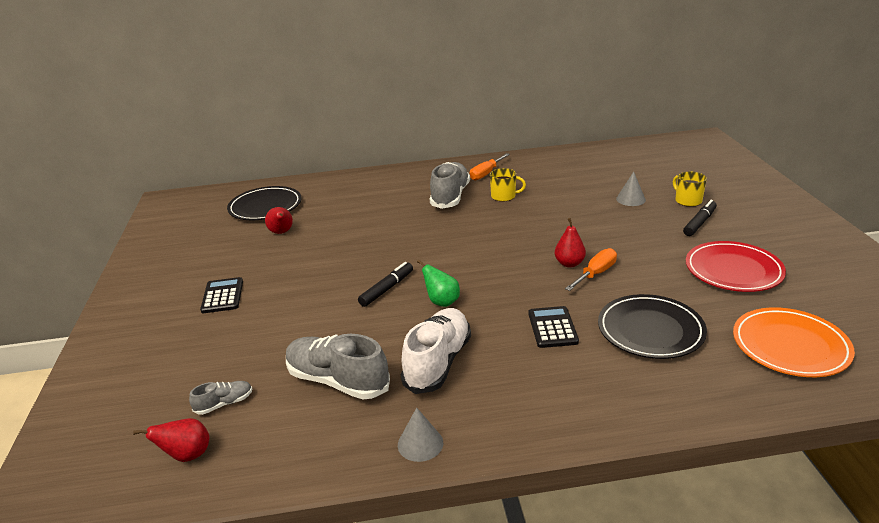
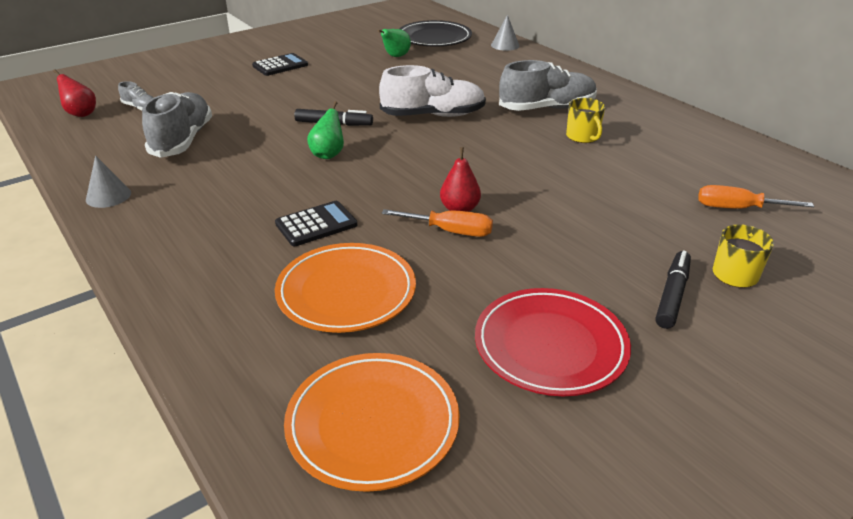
camera: 60 degrees right, 5 degrees up
red pear [265,207,293,234] -> green pear [377,29,411,57]
white shoe [401,308,471,394] -> white shoe moved to [379,65,486,117]
orange screwdriver [470,153,510,181] -> orange screwdriver moved to [698,185,814,209]
black plate [598,294,707,359] -> orange plate [275,243,416,333]
grey cone [616,171,646,206] -> grey cone moved to [491,15,520,51]
black marker [683,200,717,236] -> black marker turned 75 degrees counterclockwise [656,251,691,329]

